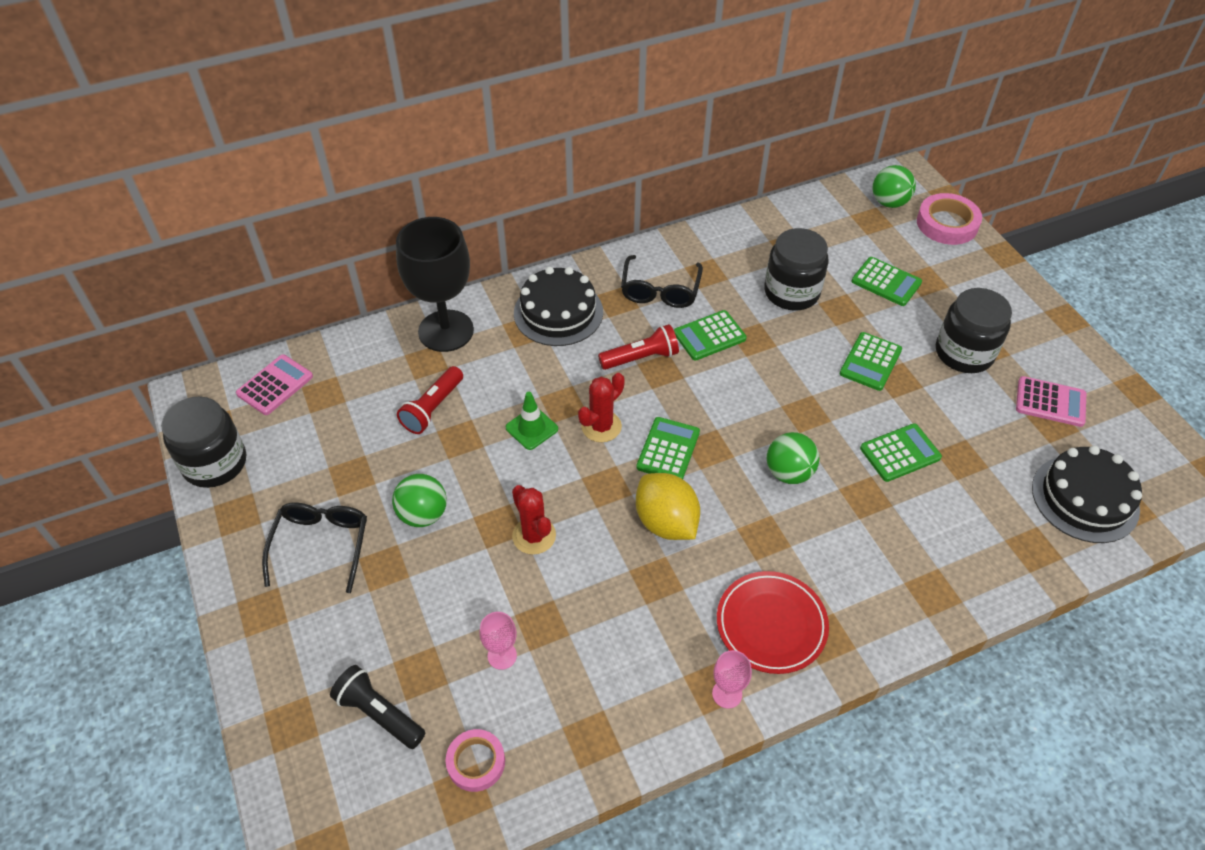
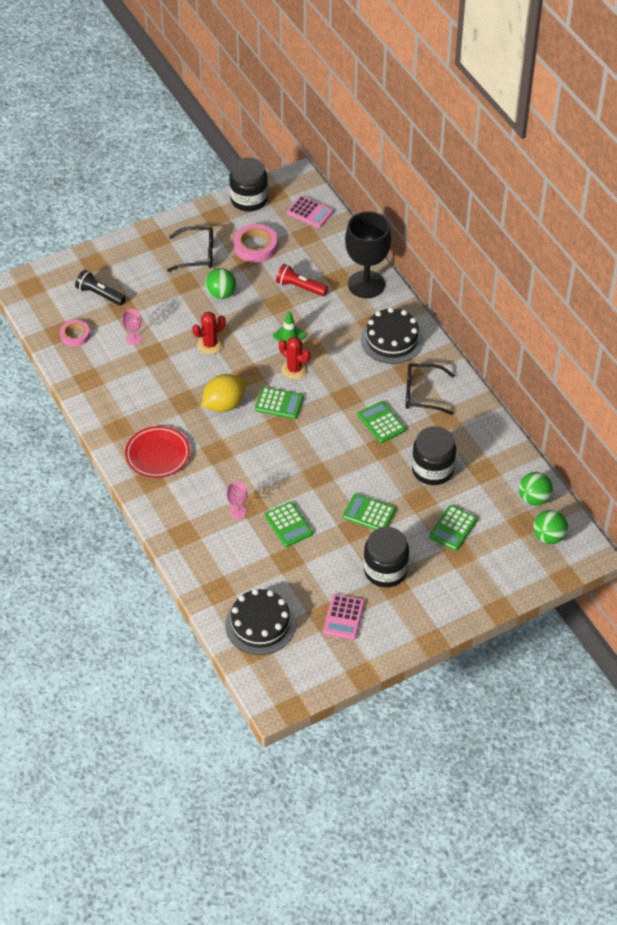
camera: 85 degrees right, 0 degrees up
black flashlight [330,665,425,749] -> black flashlight turned 90 degrees counterclockwise [75,270,126,306]
red flashlight [598,324,679,370] -> none
pink goblet [712,650,752,709] -> pink goblet moved to [226,482,248,519]
green ball [767,432,820,484] -> green ball moved to [519,472,553,506]
pink tape [917,193,982,245] -> pink tape moved to [234,224,277,263]

